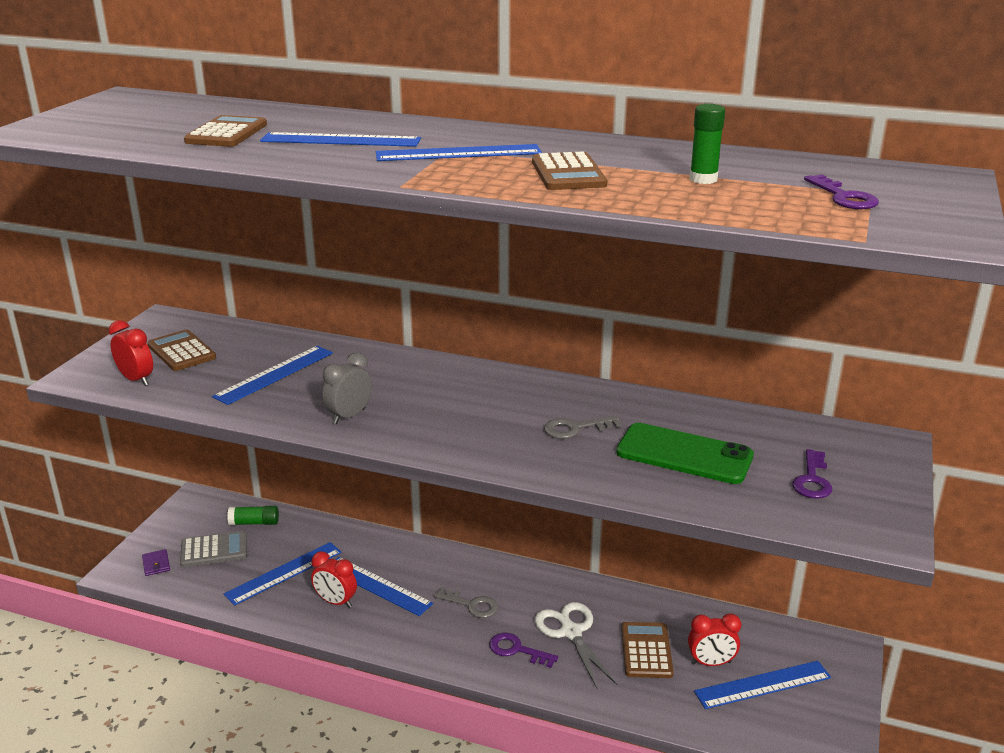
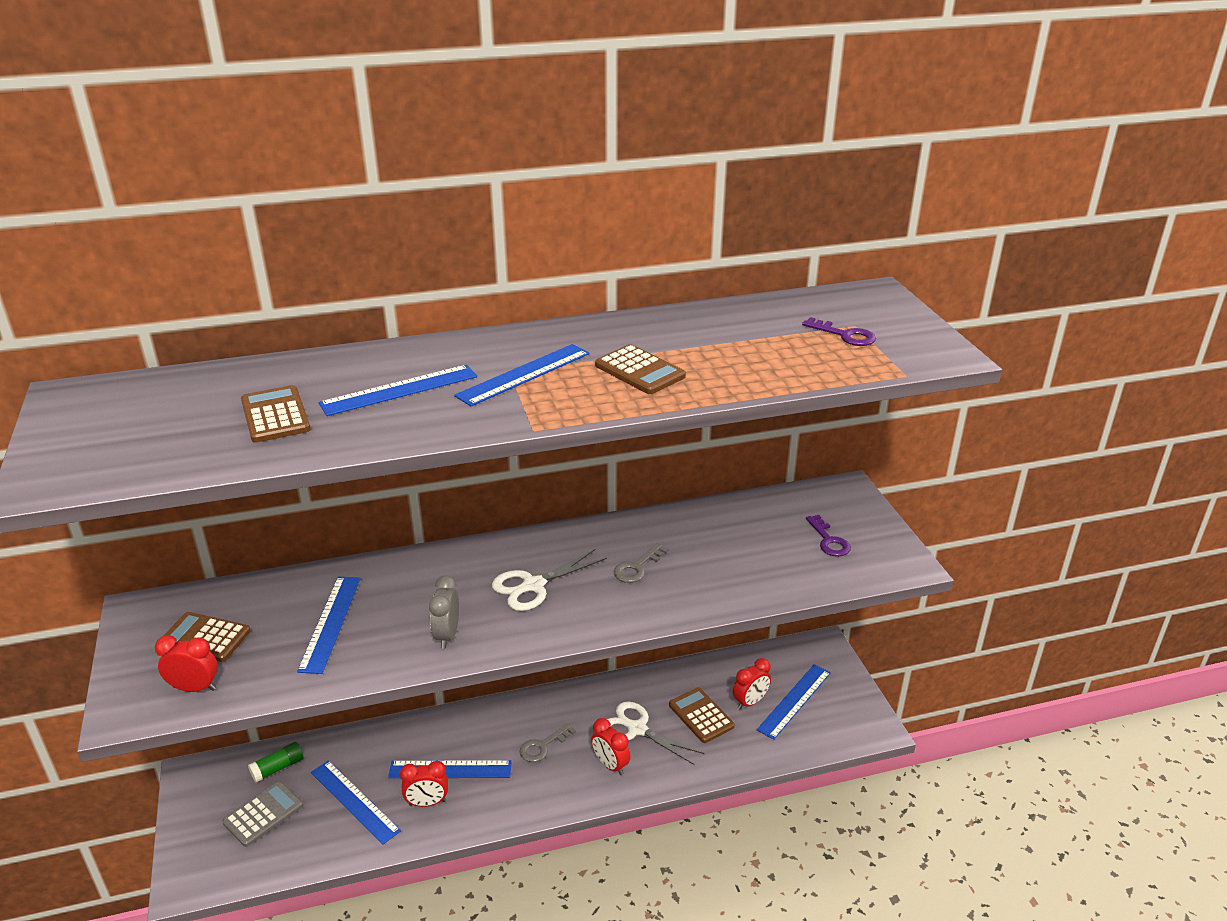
camera: 35 degrees left, 5 degrees up
purple wallet [142,549,170,576] -> none
blue ruler [224,542,342,606] -> blue ruler turned 60 degrees counterclockwise [311,760,401,845]
grey key [434,587,498,618] -> grey key turned 150 degrees clockwise [519,723,576,762]
purple key [489,633,558,668] -> red clock [591,718,630,775]
green phone [616,423,754,484] -> none
green glue stick [689,104,725,184] -> none
none -> white scissors [492,549,607,611]

